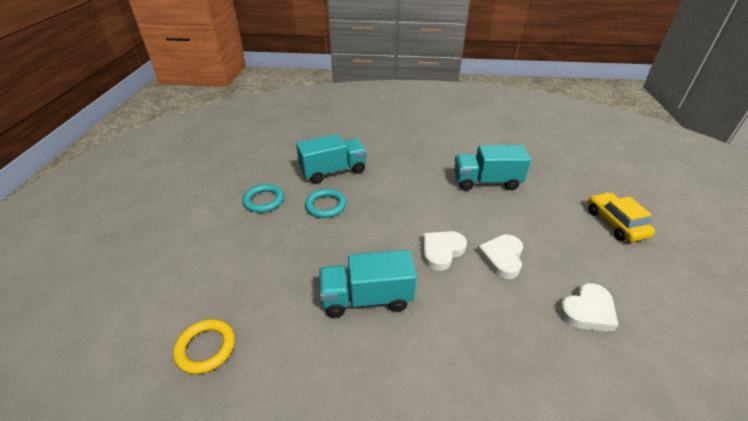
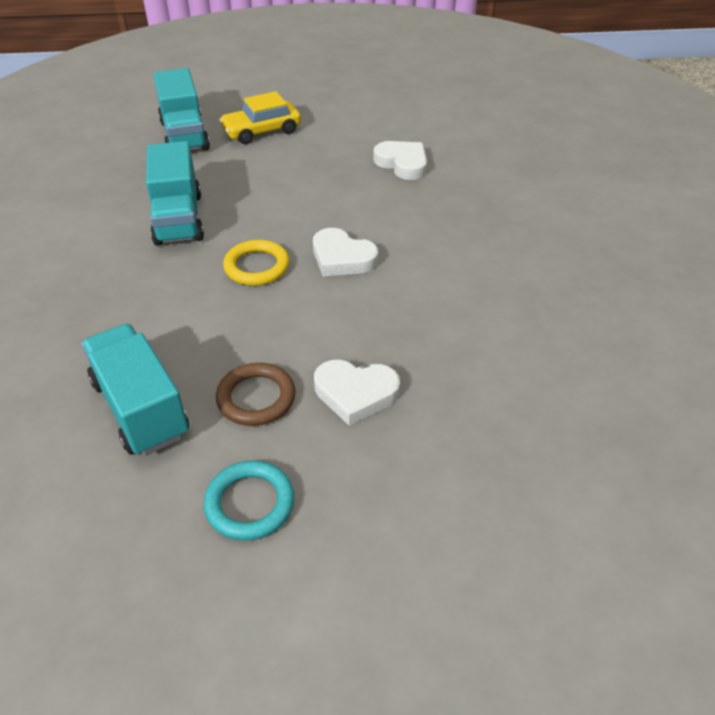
camera: 100 degrees left, 5 degrees up
yellow ring [173,319,235,374] -> yellow ring moved to [223,240,289,286]
turquoise ring [305,189,346,218] -> brown ring [216,363,296,426]
turquoise truck [319,250,417,318] -> turquoise truck moved to [153,68,210,150]
white heart [477,234,523,279] -> white heart moved to [314,360,400,426]

